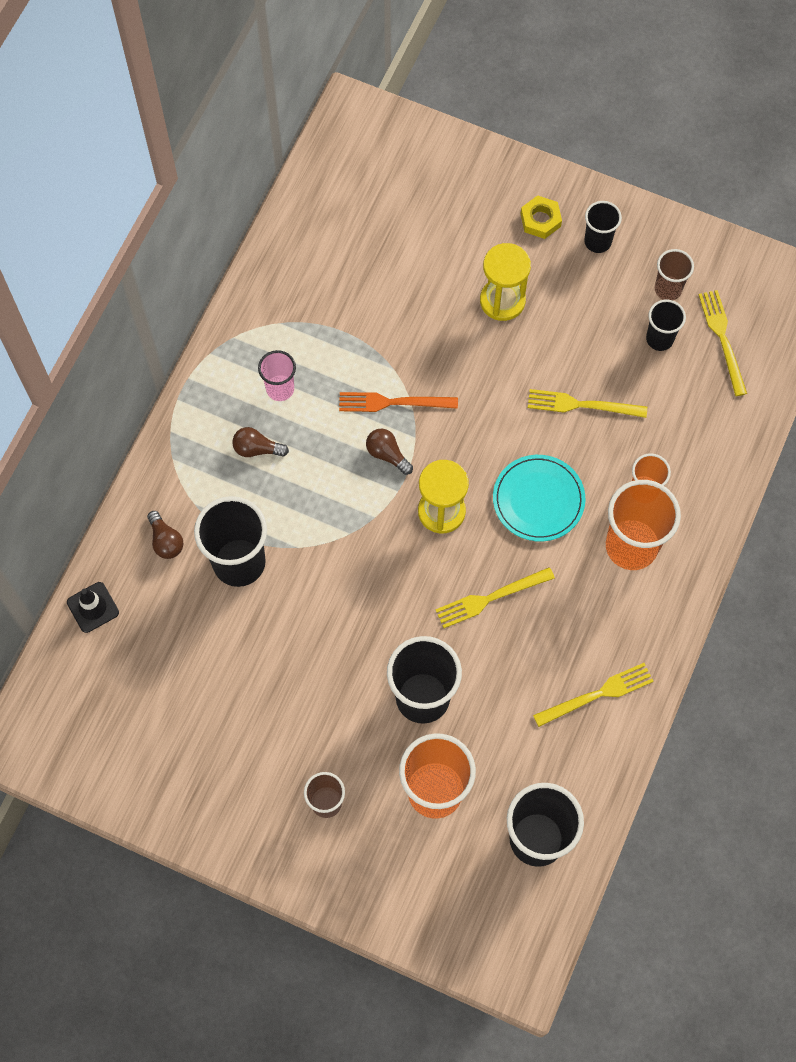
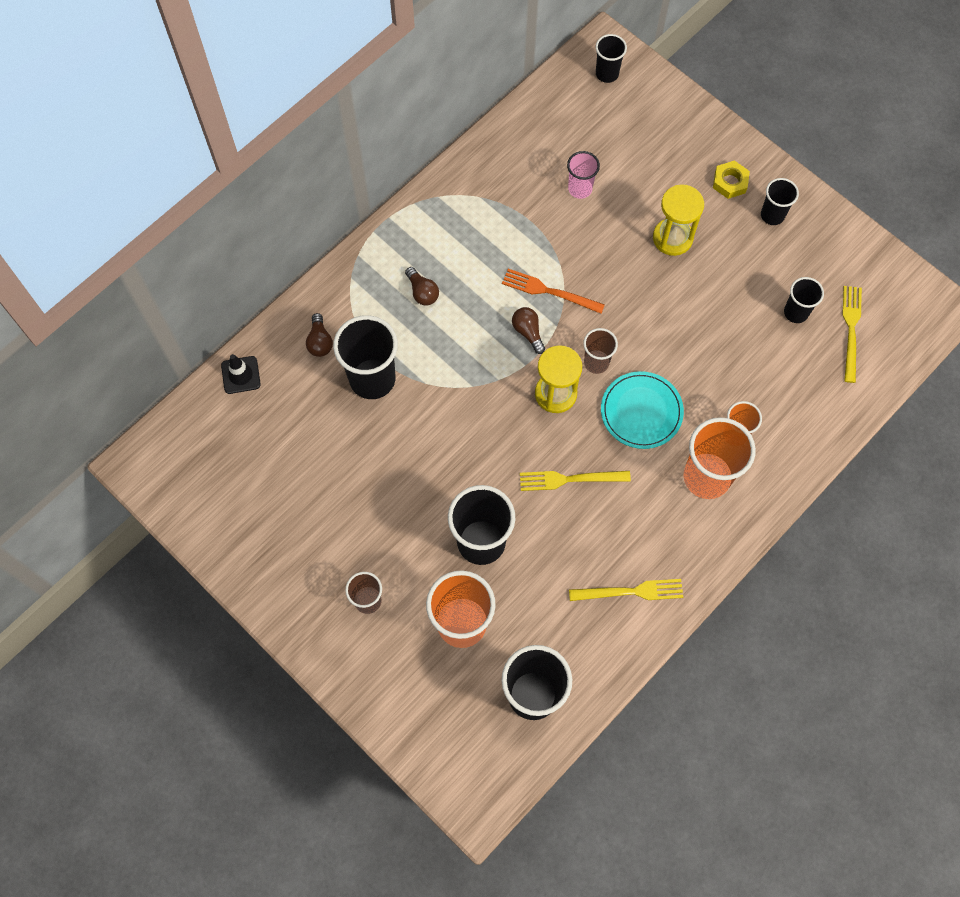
camera: 20 degrees right, 0 degrees up
brown light bulb [232,427,289,457] -> brown light bulb turned 150 degrees counterclockwise [405,267,439,306]
pink cup [258,350,296,401] -> pink cup moved to [567,151,600,199]
yellow fork [528,389,647,418] -> none
brown cup [655,249,694,300] -> brown cup moved to [583,328,618,374]
none -> black cup [596,34,627,83]

